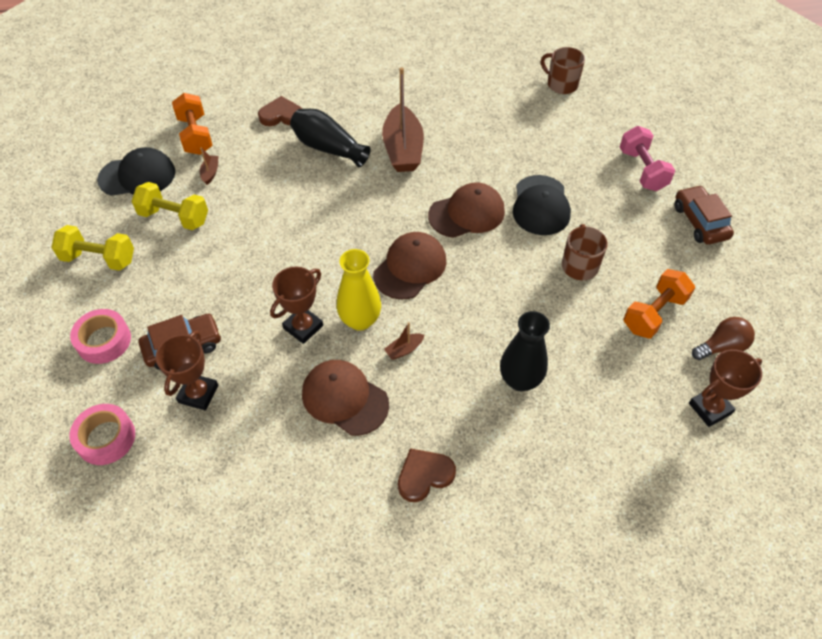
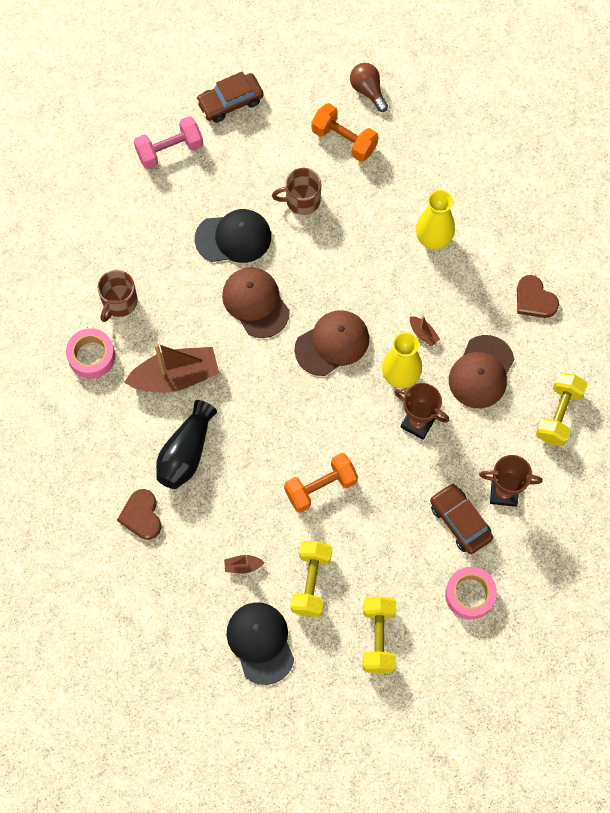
camera: 100 degrees left, 15 degrees up
pink tape [69,404,135,465] -> pink tape moved to [66,329,115,379]
orange dumbbell [172,93,213,155] -> orange dumbbell moved to [284,453,358,513]
brown cap [373,232,446,300] -> brown cap turned 120 degrees clockwise [295,310,369,376]
black vase [500,311,550,391] -> yellow vase [416,190,455,250]
brown mug [541,47,585,94] -> brown mug moved to [98,270,138,322]
brown trophy [689,349,762,427] -> none
none -> yellow dumbbell [536,372,588,446]

